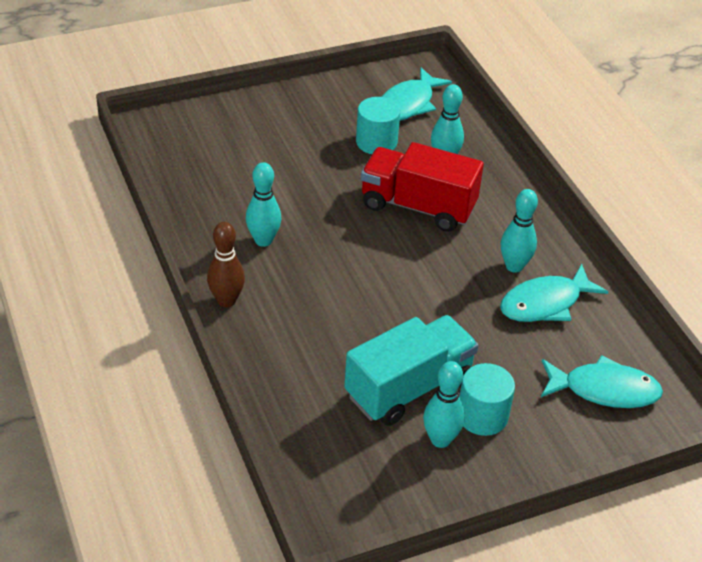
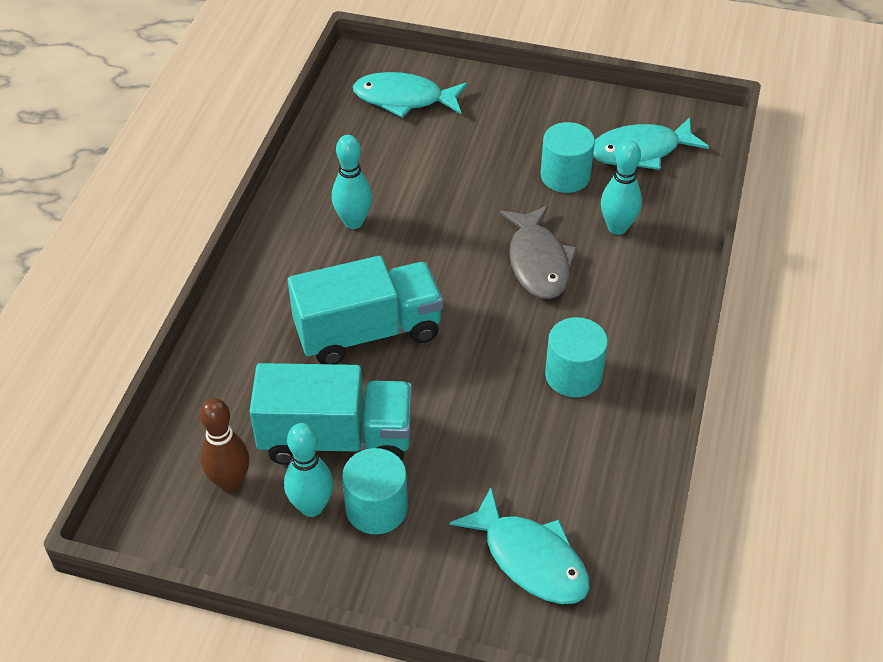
camera: 40 degrees right, 5 degrees up
brown bowling pin [207,222,245,307] -> brown bowling pin moved to [200,398,249,492]
red truck [361,142,484,232] -> grey fish [500,205,577,299]
turquoise fish [500,264,608,322] -> turquoise fish moved to [353,72,467,117]
turquoise bowling pin [501,189,538,273] -> turquoise cylinder [545,317,608,397]
none -> turquoise truck [288,256,443,364]

